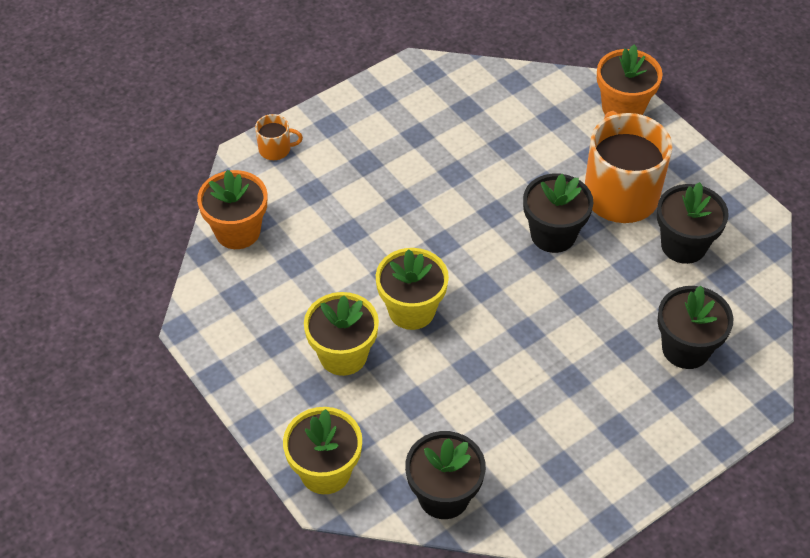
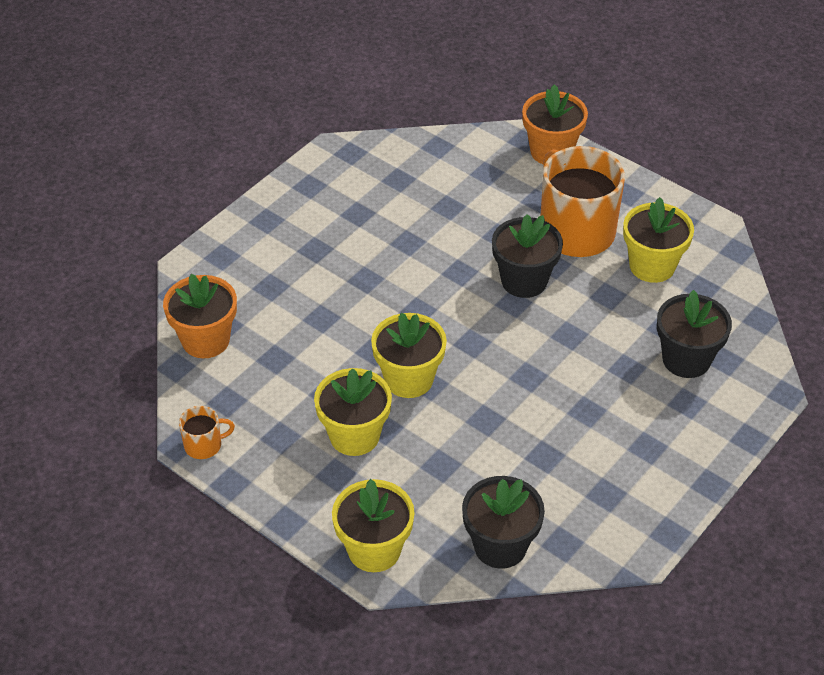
camera: 15 degrees left, 5 degrees down
orange mug [255,114,303,160] -> orange mug moved to [179,406,235,459]
black flower pot [657,182,729,264] -> yellow flower pot [623,197,694,283]

